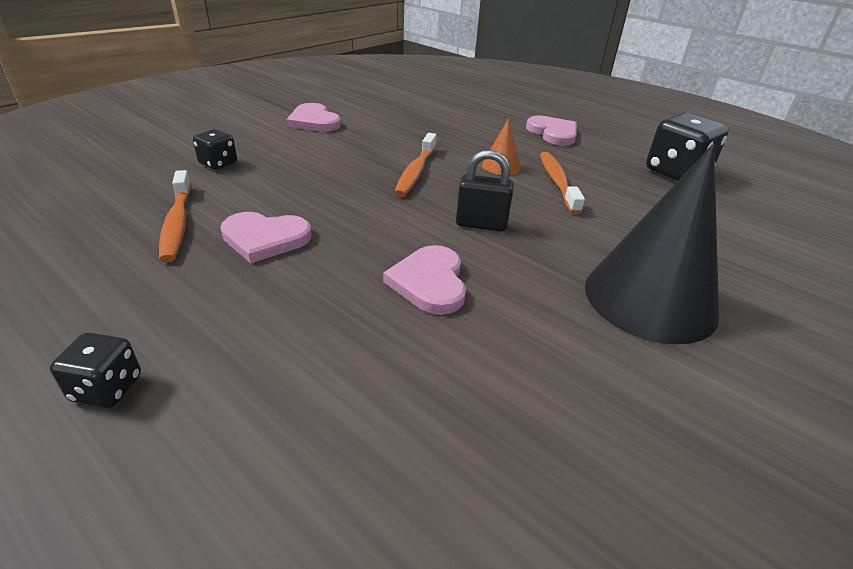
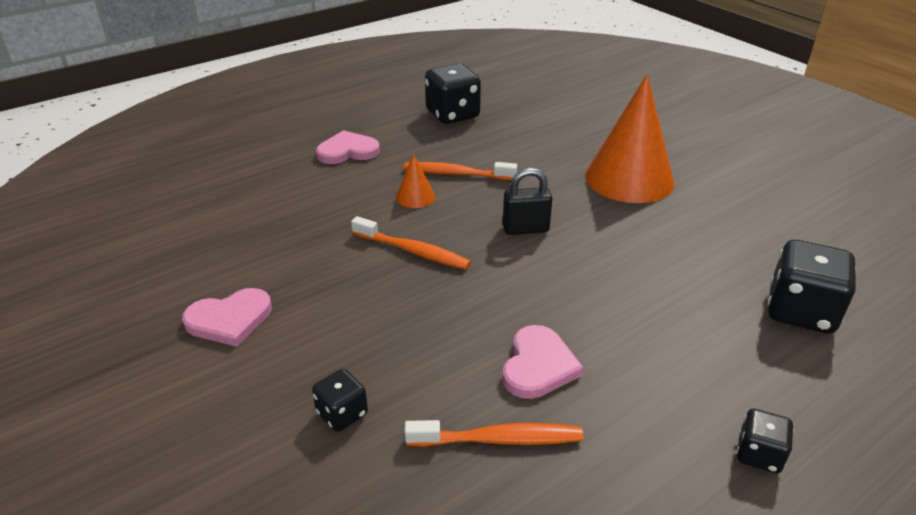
camera: 75 degrees left, 0 degrees up
pink heart [383,245,466,315] -> none
black padlock [456,150,514,232] -> black padlock turned 60 degrees clockwise [503,168,552,235]
black cone [585,144,719,344] -> orange cone [585,74,674,203]
none -> black dice [767,240,856,334]

